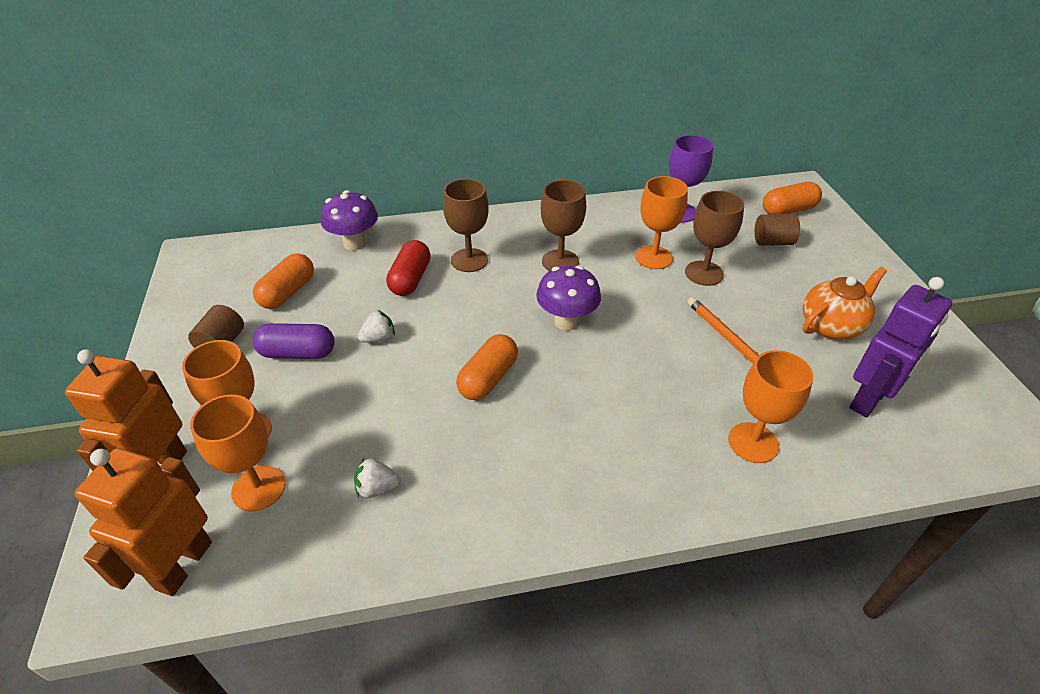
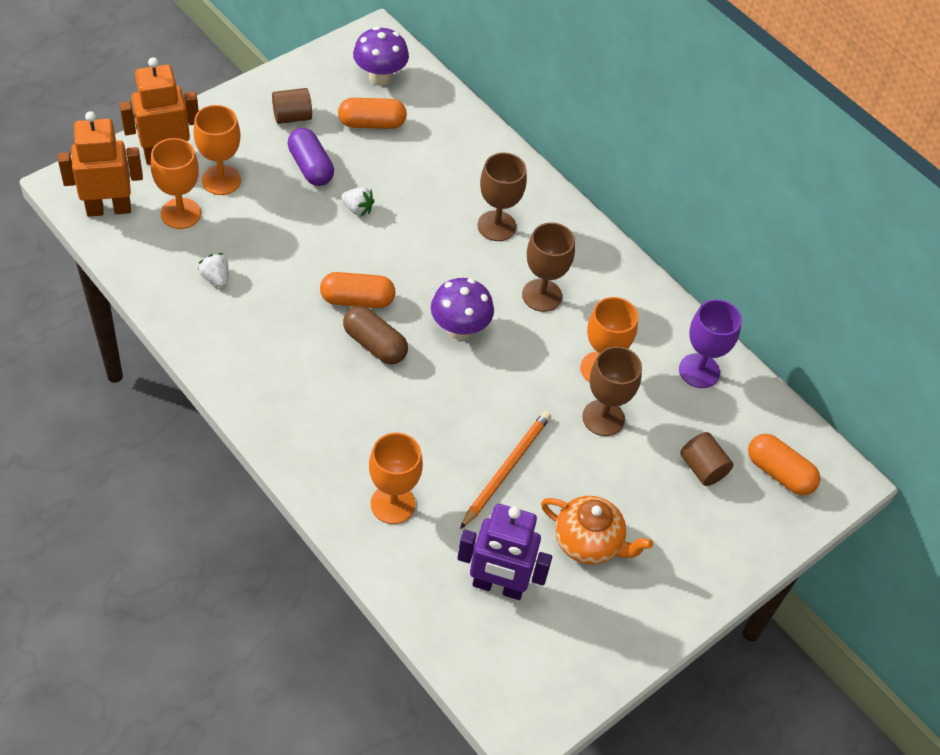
camera: 55 degrees right, 10 degrees up
purple mushroom [321,190,378,250] -> purple mushroom moved to [353,27,409,85]
red capsule [386,240,431,296] -> none
none -> brown capsule [343,306,408,364]

